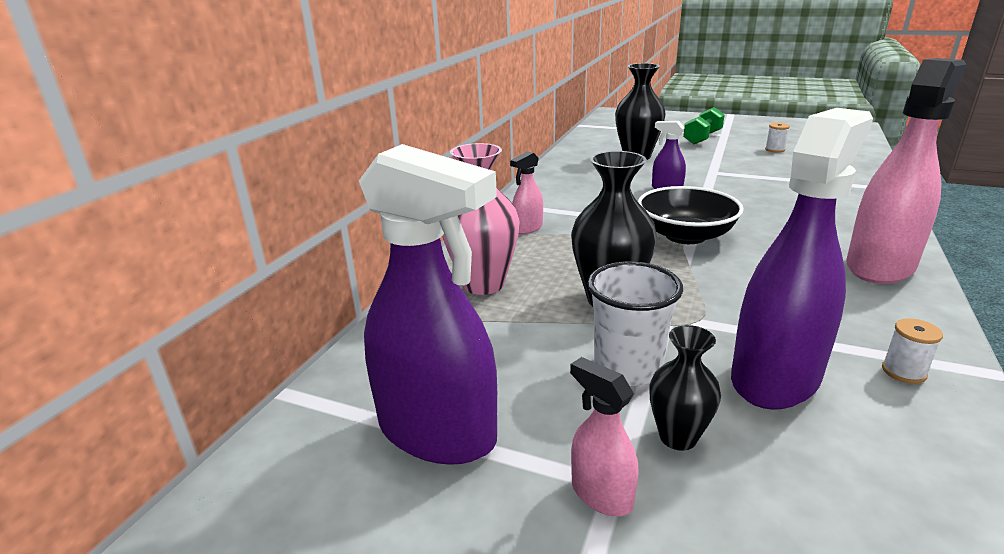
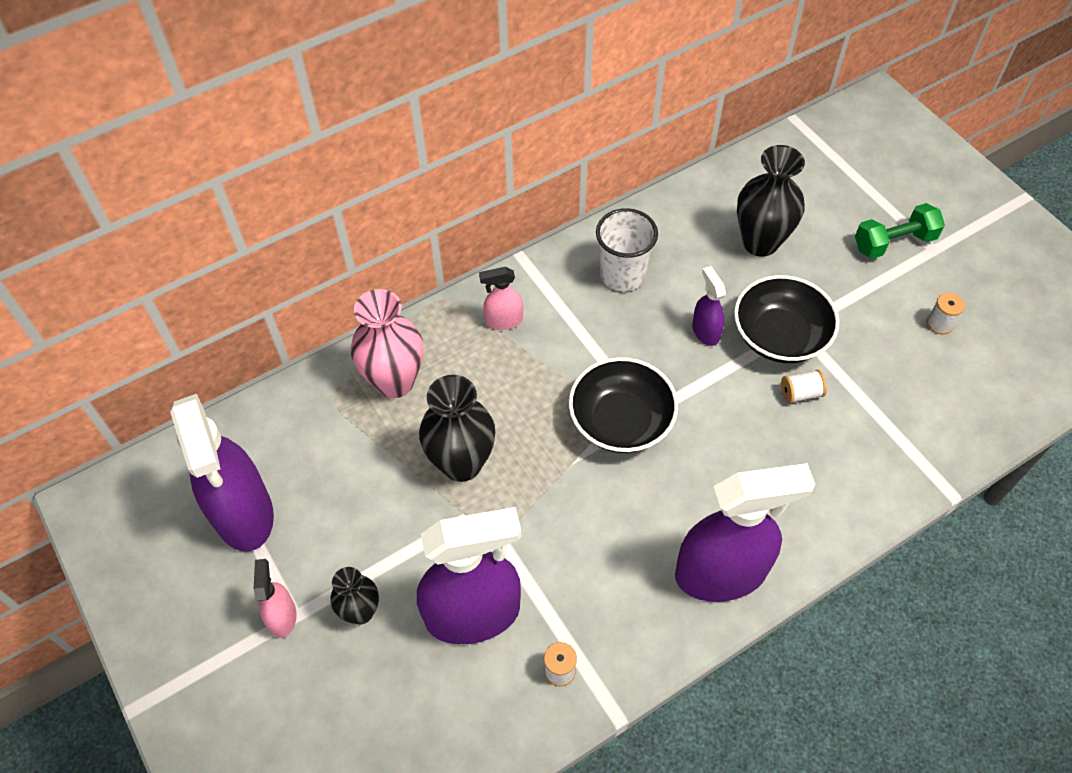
camera: 35 degrees right, 30 degrees up
white cup [588,261,683,386] -> white cup moved to [596,208,658,291]
pink spray bottle [846,58,967,284] -> purple spray bottle [675,463,815,602]
none -> black bowl [734,275,839,363]
none -> white spool [781,370,827,403]

